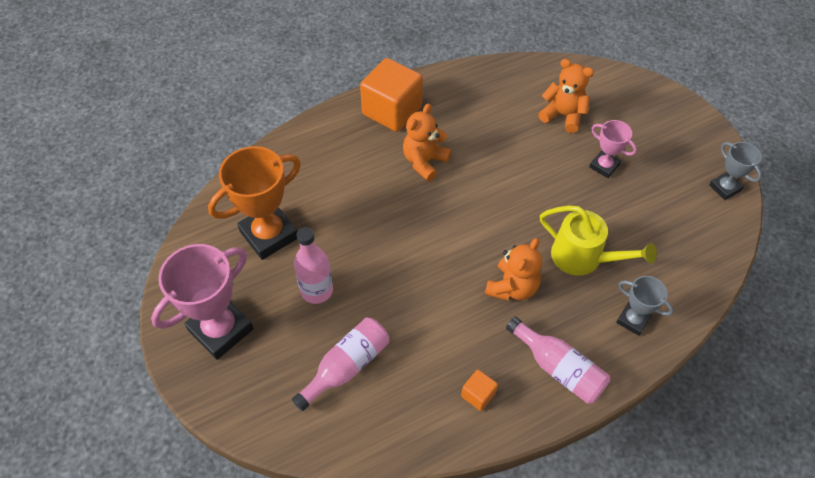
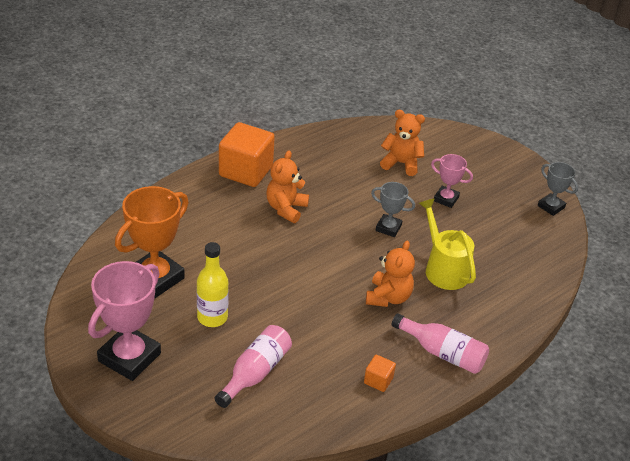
camera: 15 degrees left, 15 degrees down
pink bottle [294,227,333,304] -> yellow bottle [197,242,229,327]
yellow watering can [540,205,657,276] -> yellow watering can turned 135 degrees counterclockwise [419,198,476,290]
grey trophy [616,276,674,336] -> grey trophy moved to [371,182,415,237]

